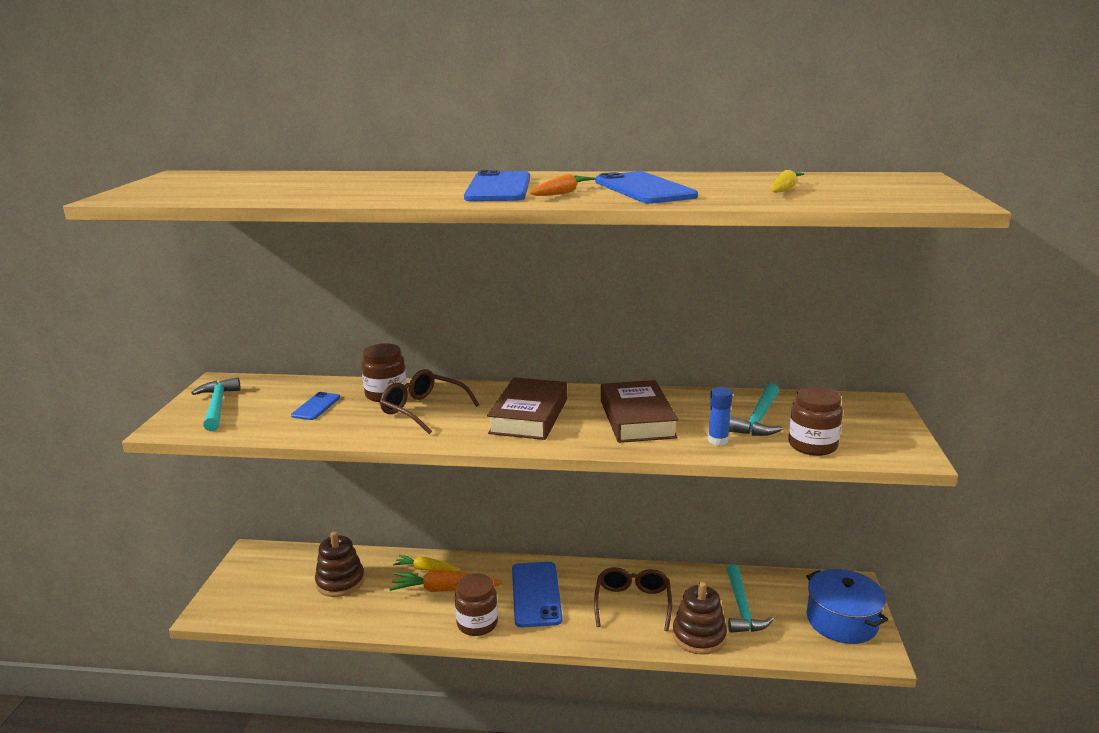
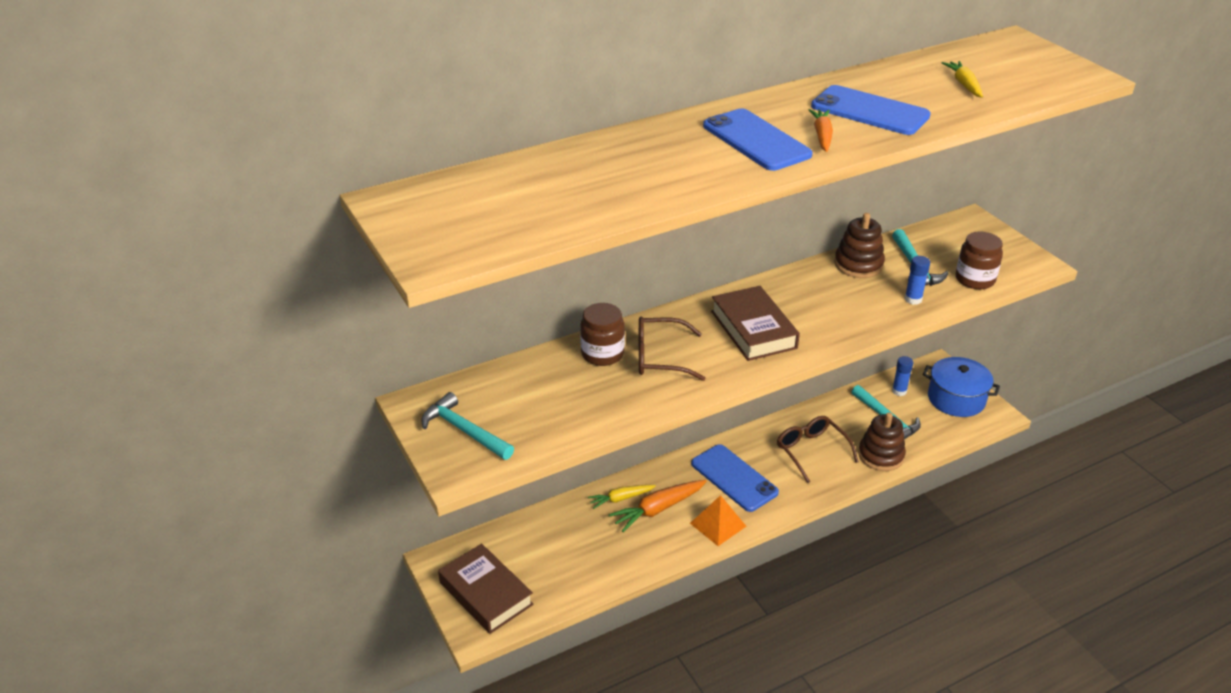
camera: 35 degrees left, 15 degrees up
blue phone [291,392,340,420] -> none
brown stacking toy [315,532,365,597] -> brown stacking toy moved to [834,213,885,278]
brown jar [455,573,498,636] -> orange pyramid [690,495,747,546]
brown book [601,380,678,443] -> brown book moved to [438,544,534,634]
none -> blue glue stick [892,356,913,396]

